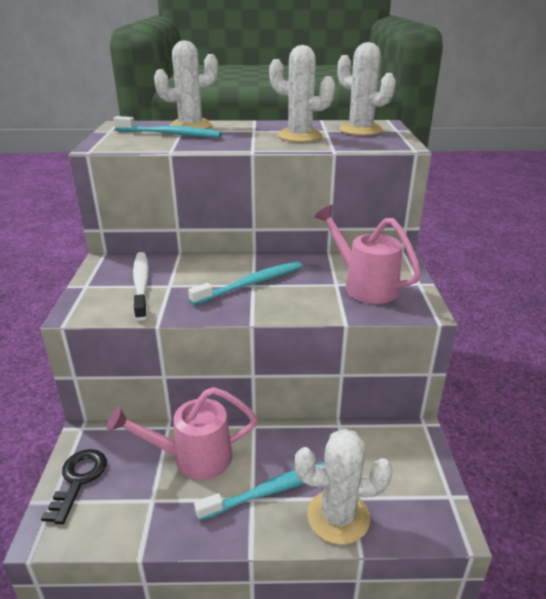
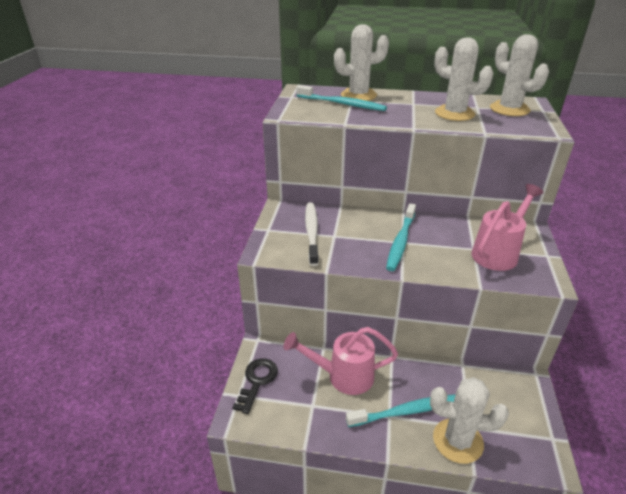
camera: 10 degrees right, 5 degrees up
turquoise toothbrush [188,261,302,305] -> turquoise toothbrush turned 135 degrees clockwise [386,203,416,271]
pink watering can [314,205,421,304] -> pink watering can turned 75 degrees clockwise [471,184,544,271]

